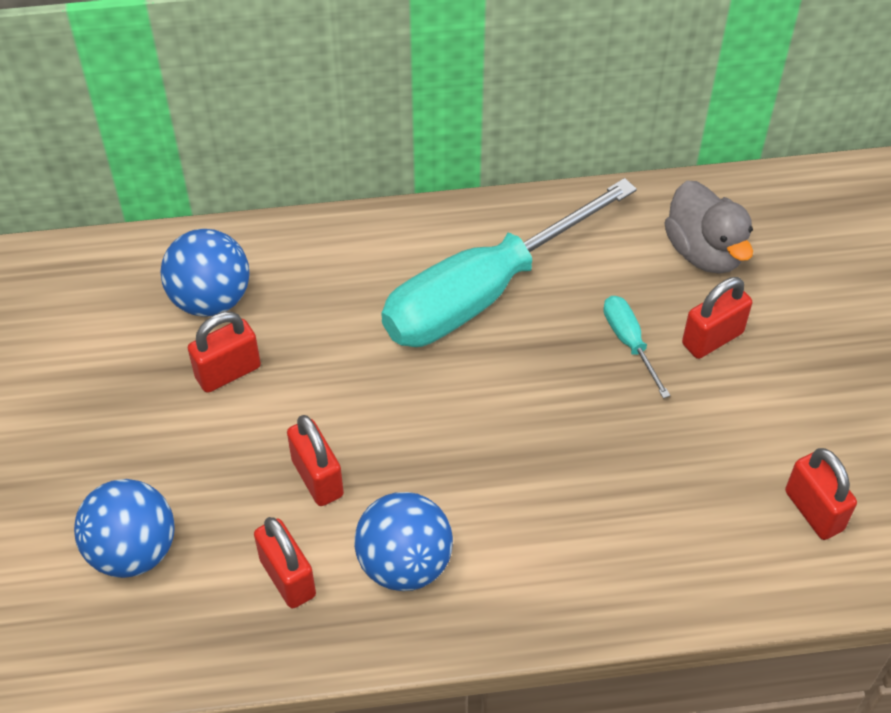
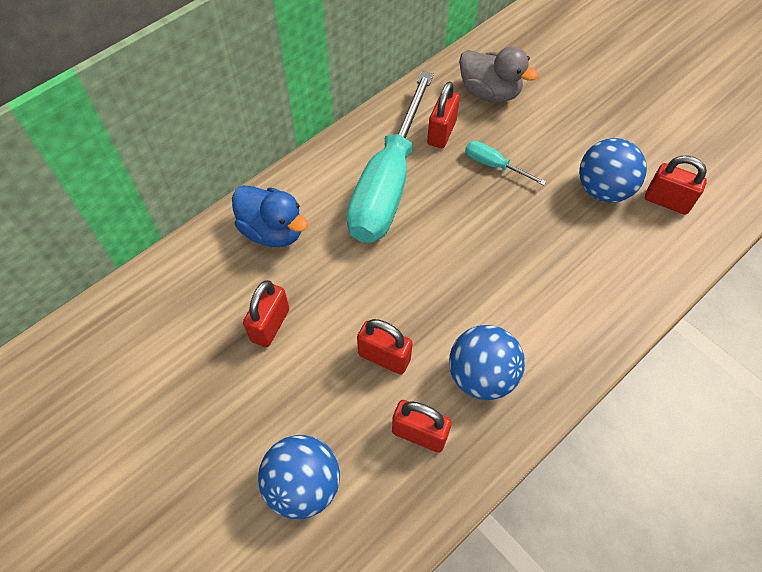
camera: 35 degrees left, 5 degrees up
blue ball [160,229,250,317] -> blue ball moved to [579,138,647,203]
red padlock [682,277,752,359] -> red padlock moved to [427,81,460,148]
none -> blue duck [232,185,308,247]

